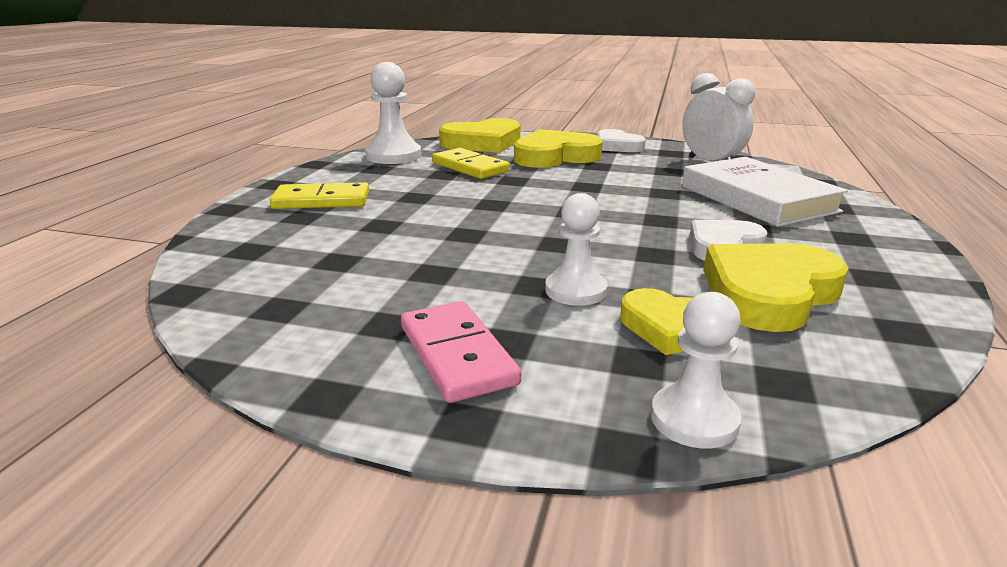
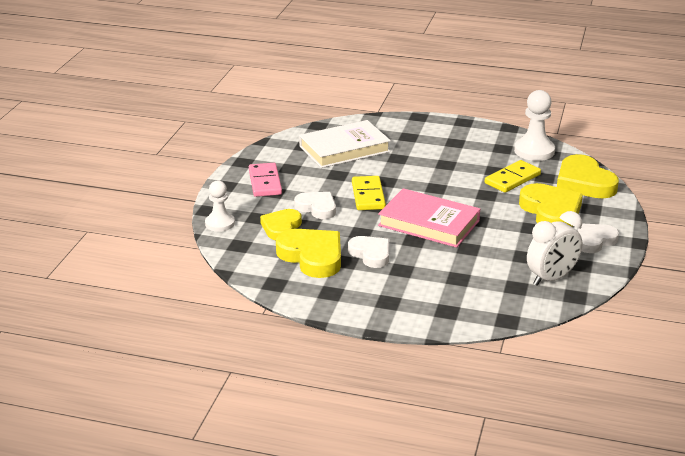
camera: 90 degrees right, 5 degrees up
yellow domino [269,182,369,209] -> yellow domino moved to [352,176,386,210]
pink domino [401,301,521,403] -> pink domino turned 75 degrees counterclockwise [249,163,282,197]
white pawn [545,193,608,306] -> white heart [294,192,336,219]
white book [682,157,848,227] -> white book moved to [299,120,391,168]
none -> pink book [378,188,480,248]

